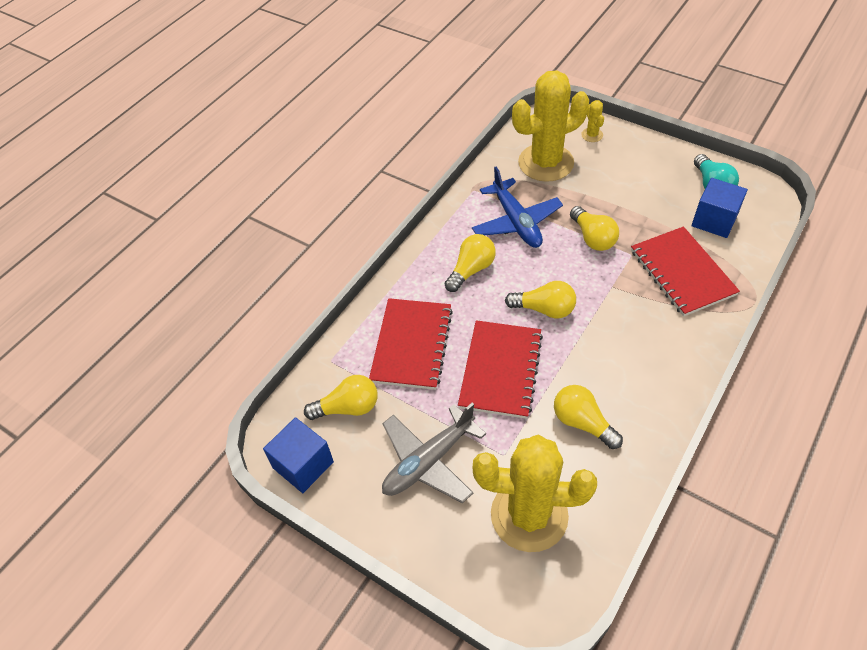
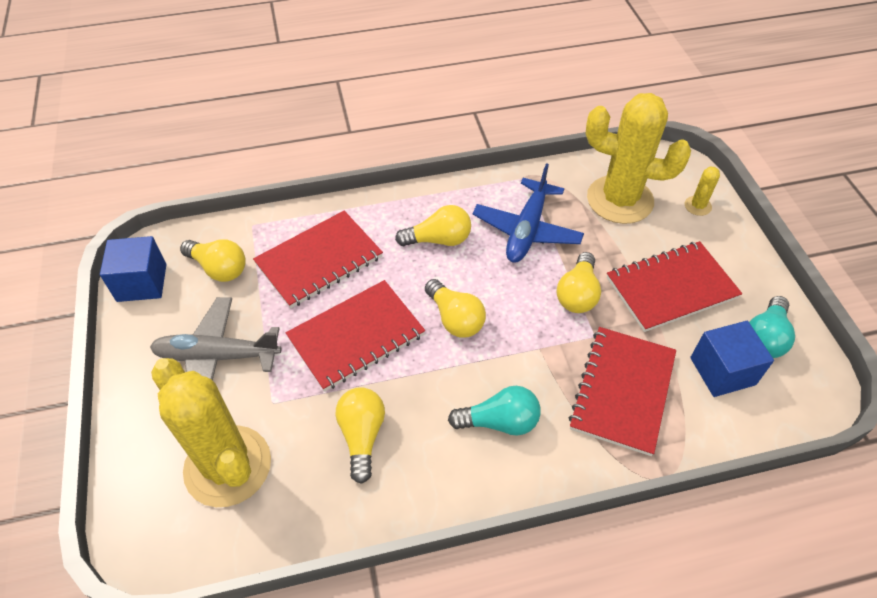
camera: 40 degrees right, 0 degrees up
none -> turquoise light bulb [448,386,541,436]
none -> red notebook [607,241,742,332]

